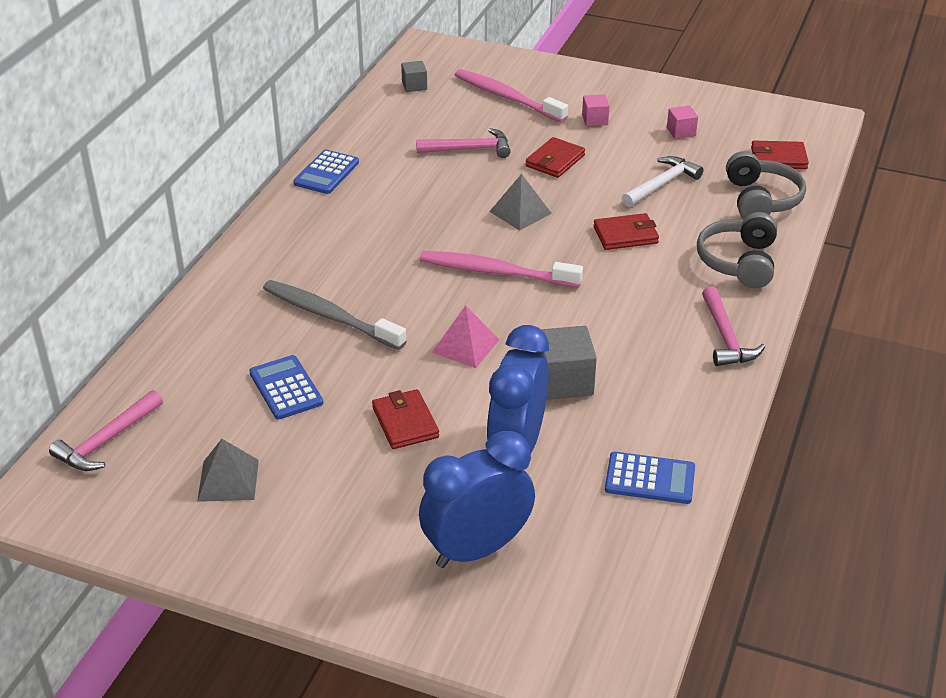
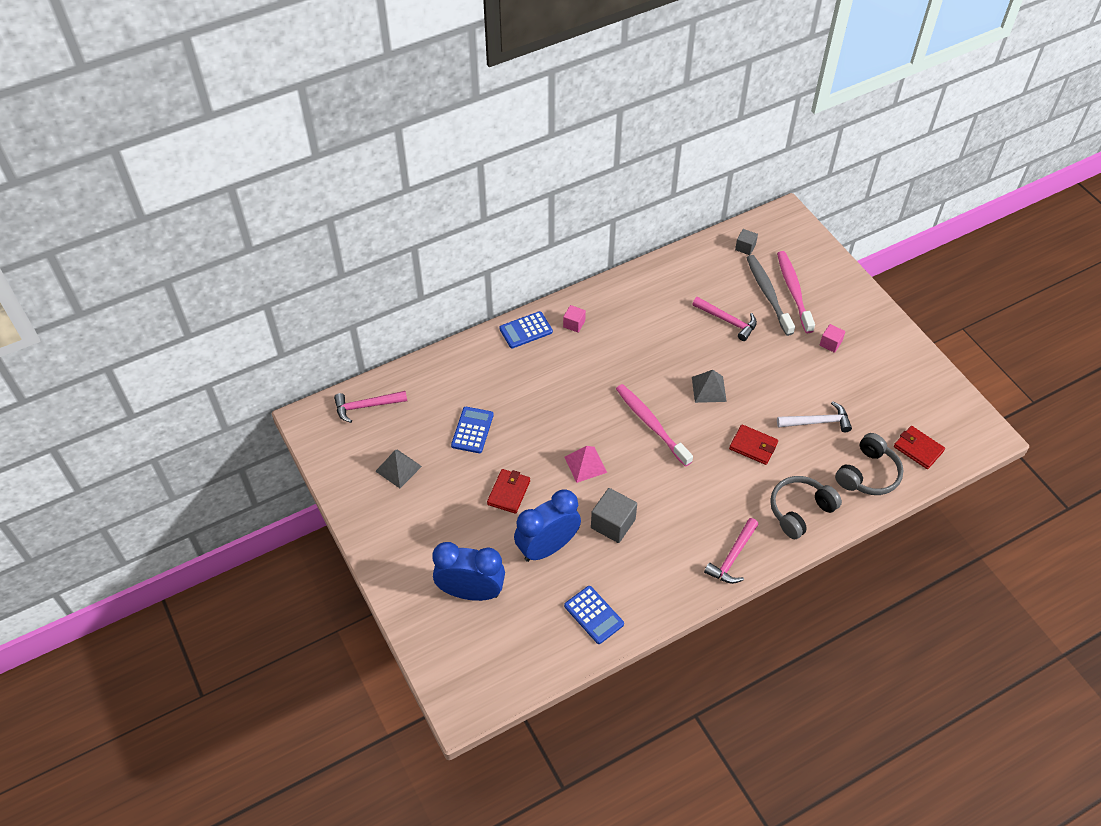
camera: 40 degrees right, 15 degrees up
grey toothbrush [263,280,407,350] -> grey toothbrush moved to [747,255,795,336]
blue calculator [293,150,359,194] -> blue calculator moved to [499,311,553,348]
red wallet [525,137,585,178] -> none
pink cube [667,105,698,139] -> pink cube moved to [563,305,586,333]

